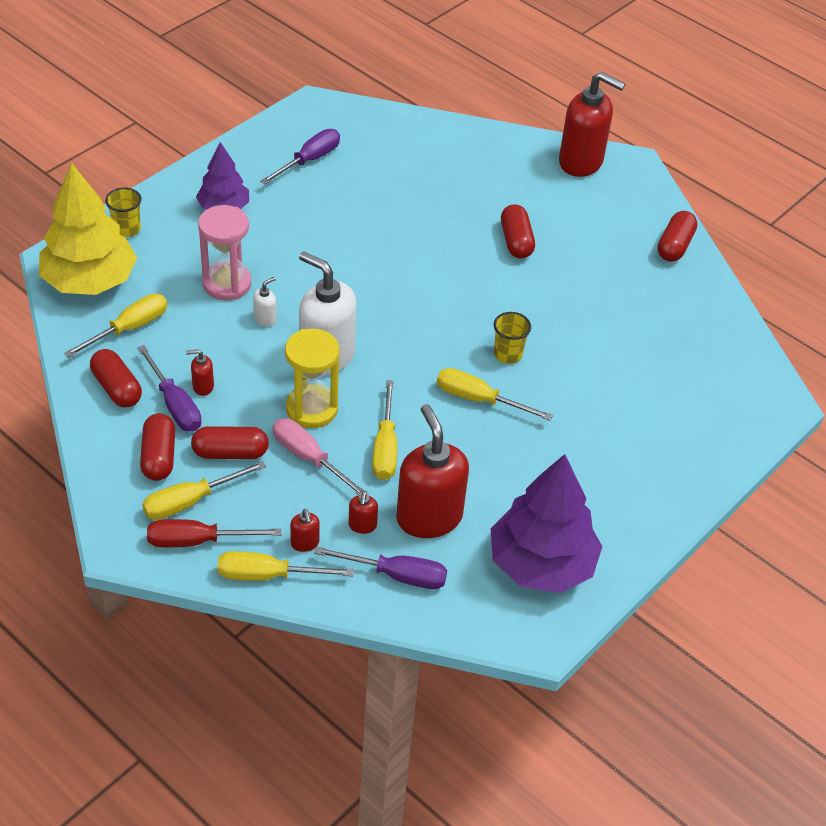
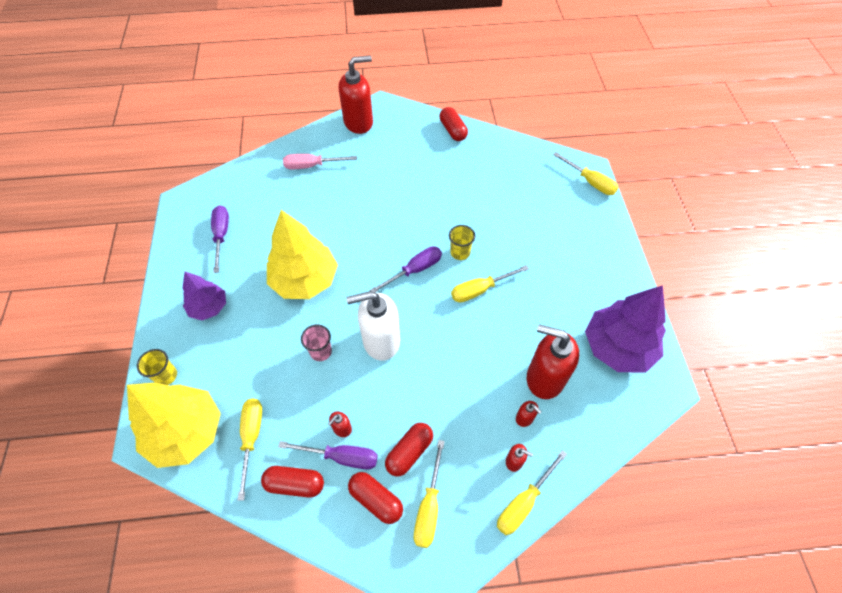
camera: 45 degrees left, 10 degrees up
red screwdriver [147,519,282,547] -> none
pink hourglass [198,205,251,300] -> none
white soap dispenser [253,277,277,327] -> pink cup [301,325,332,361]
pink screwdriver [273,418,369,495] -> pink screwdriver moved to [283,154,357,169]
yellow hourglass [285,329,339,428] -> none
purple screwdriver [314,546,447,589] -> purple screwdriver moved to [370,246,442,293]
yellow screwdriver [372,380,397,480] -> yellow screwdriver moved to [553,152,619,195]
red capsule [501,204,535,259] -> none
none -> yellow tree [267,210,338,299]

